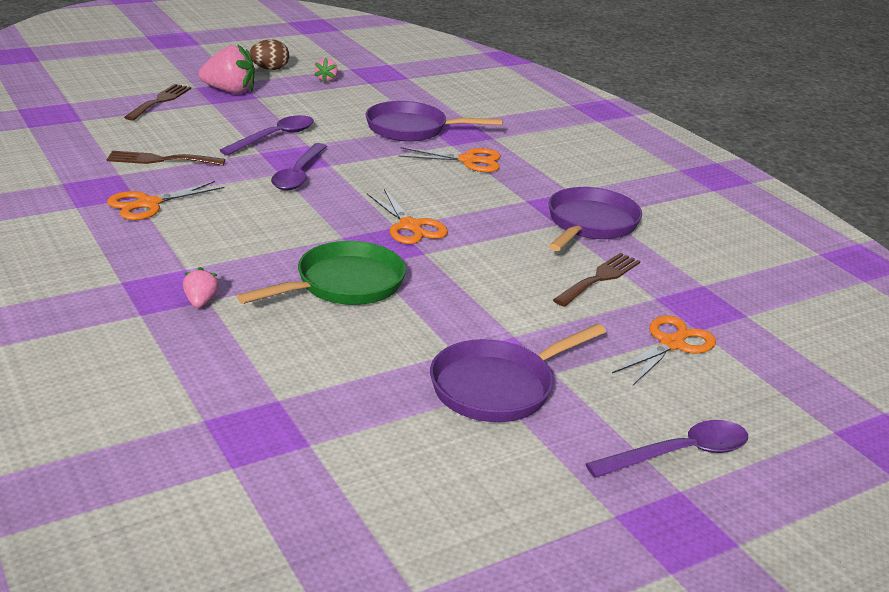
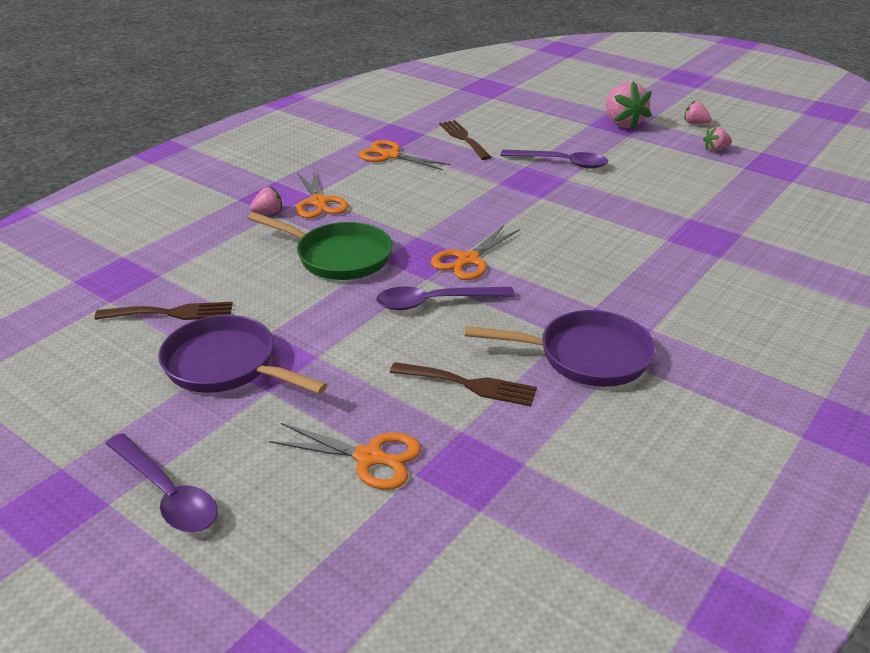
camera: 70 degrees right, 5 degrees up
brown fork [124,84,191,121] -> brown fork moved to [95,302,233,320]
brown egg [249,39,289,70] -> pink strawberry [684,101,711,124]
purple spoon [271,143,327,191] -> purple spoon moved to [376,286,515,310]
purple pan [365,101,503,142] -> none
orange scissors [398,147,501,172] -> orange scissors moved to [296,170,348,218]

